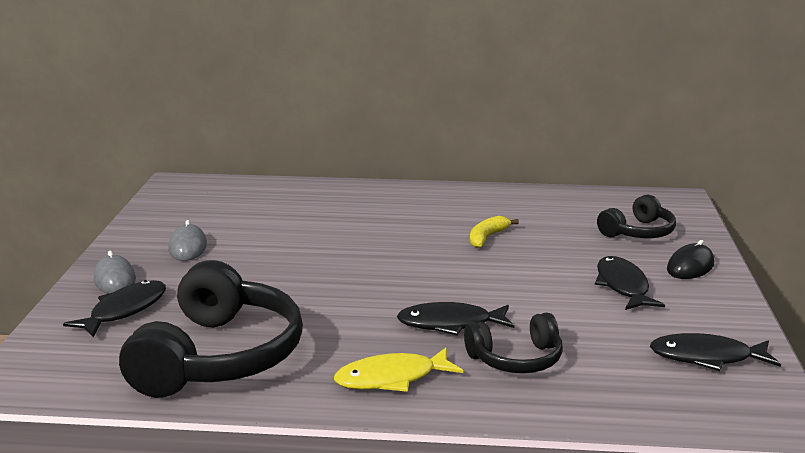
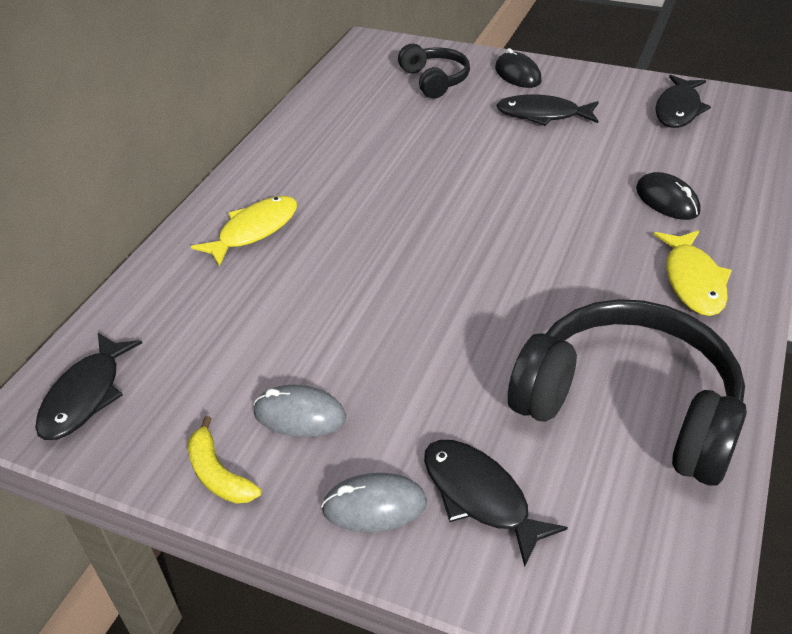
camera: 70 degrees left, 20 degrees up
black fish [397,302,515,335] -> black fish moved to [35,333,142,440]
black headphones [464,313,563,373] -> black mouse [636,172,701,220]
yellow banana [470,216,519,248] -> yellow banana moved to [188,416,261,504]
none -> yellow fish [191,196,297,267]

